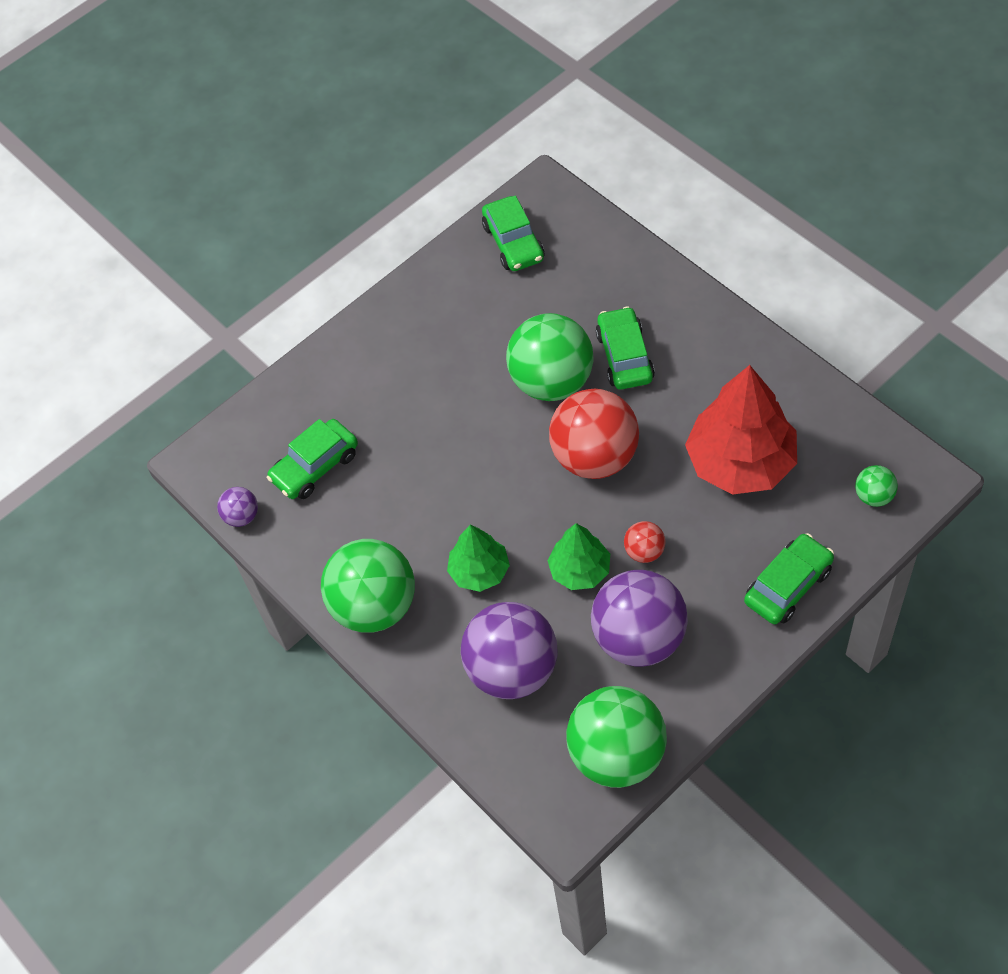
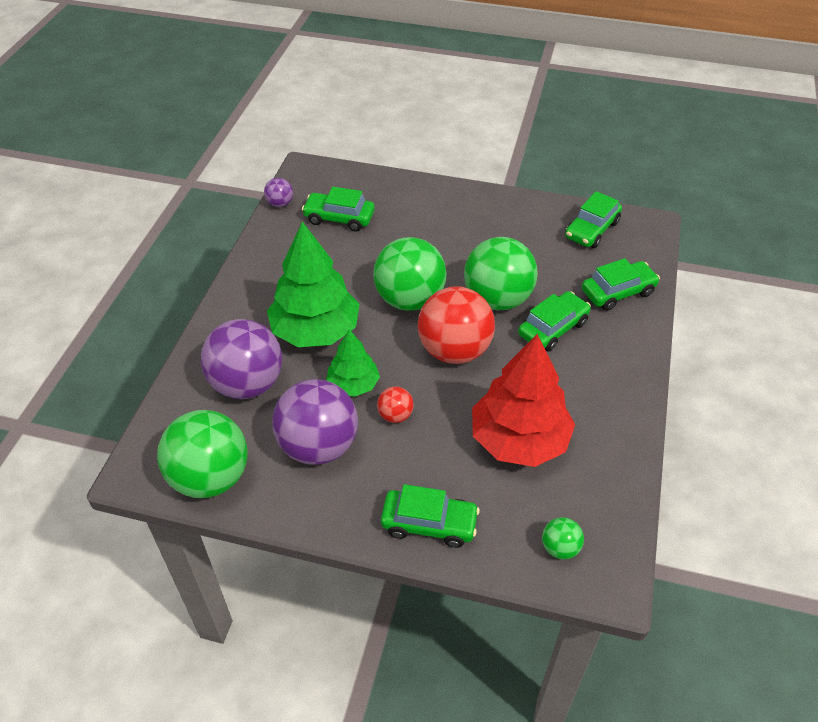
camera: 50 degrees right, 10 degrees down
green ball [321,539,415,633] -> green ball moved to [373,237,447,311]
green tree [447,525,510,592] -> green tree [267,222,360,347], size x1.81
none -> green car [582,258,660,311]

